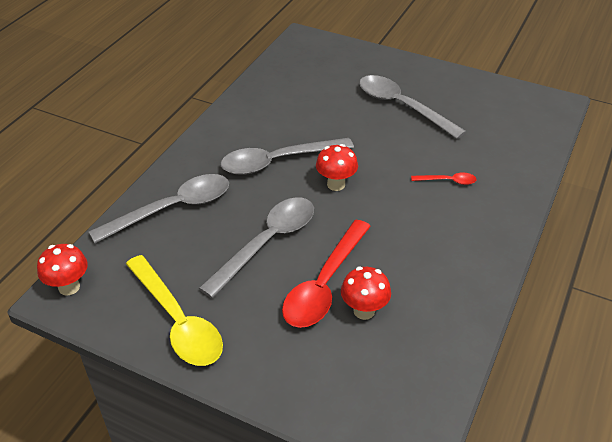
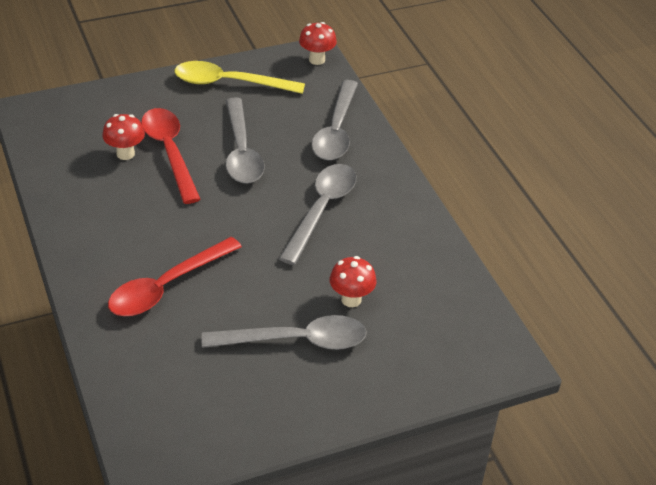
camera: 130 degrees right, 0 degrees up
red mushroom [316,144,358,191] -> red mushroom moved to [330,256,377,307]
red spoon [411,173,477,185] -> red spoon [108,237,242,316], size x2.18

